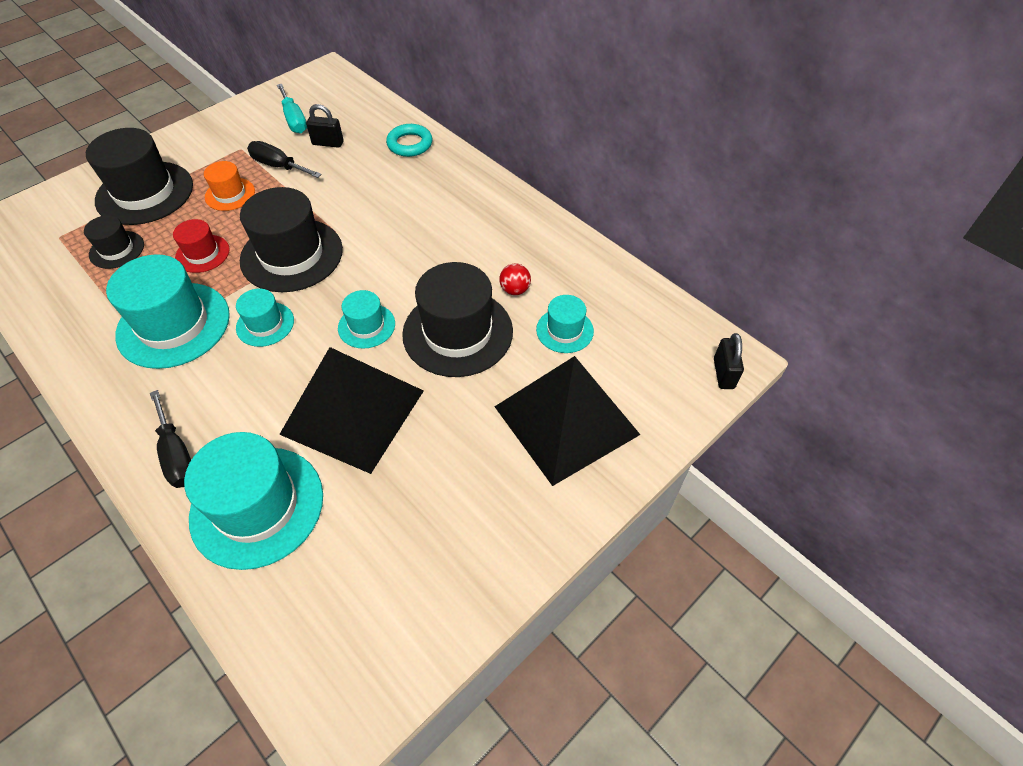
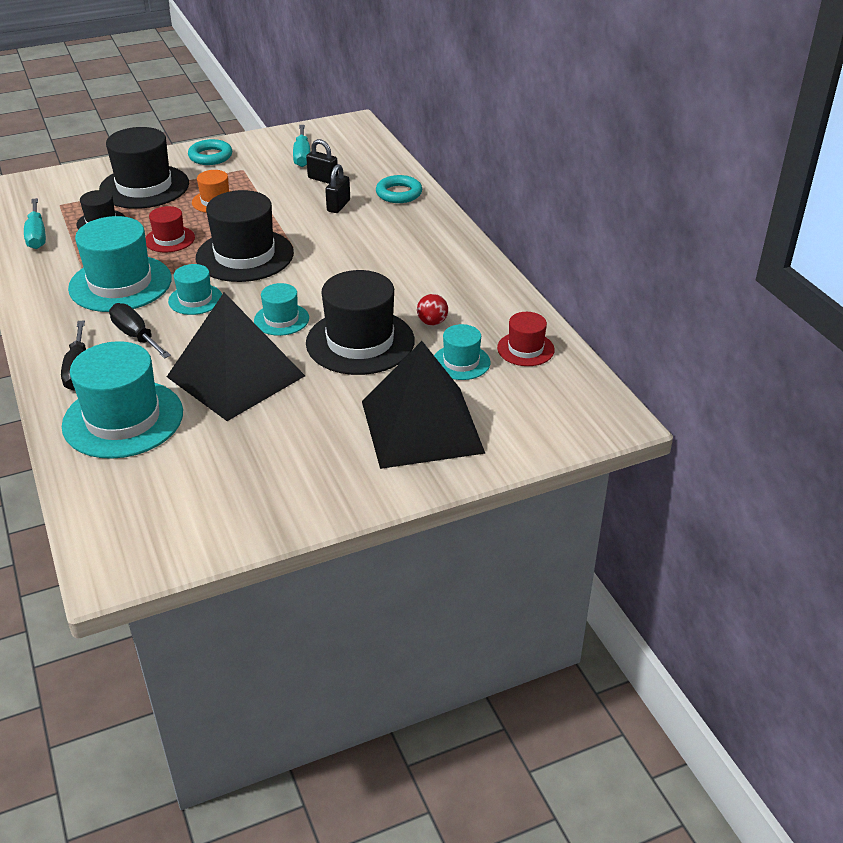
camera: 20 degrees right, 15 degrees down
black screwdriver [247,141,322,178] -> black screwdriver moved to [109,303,171,359]
black padlock [714,333,744,389] -> black padlock moved to [325,164,350,213]
none -> turquoise screwdriver [24,198,46,249]
none -> turquoise ring [188,139,232,165]
none -> red hat [497,312,555,366]

